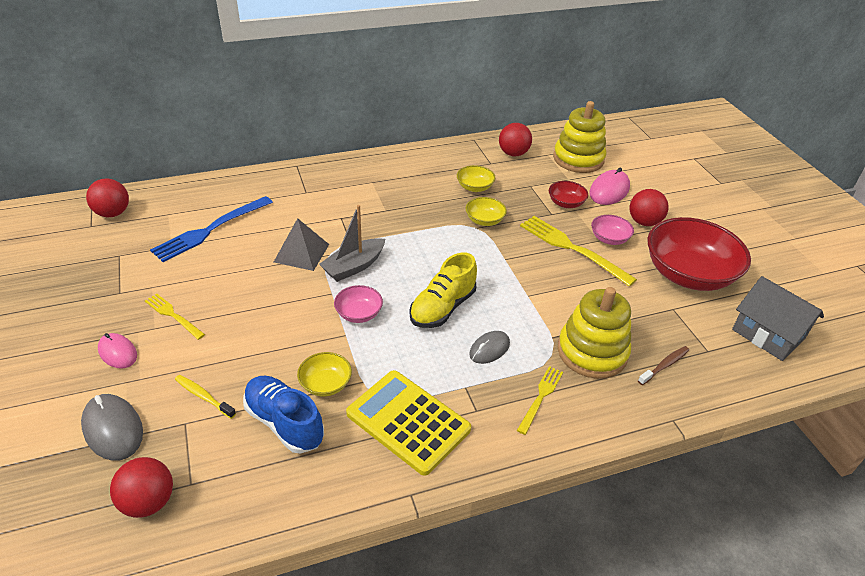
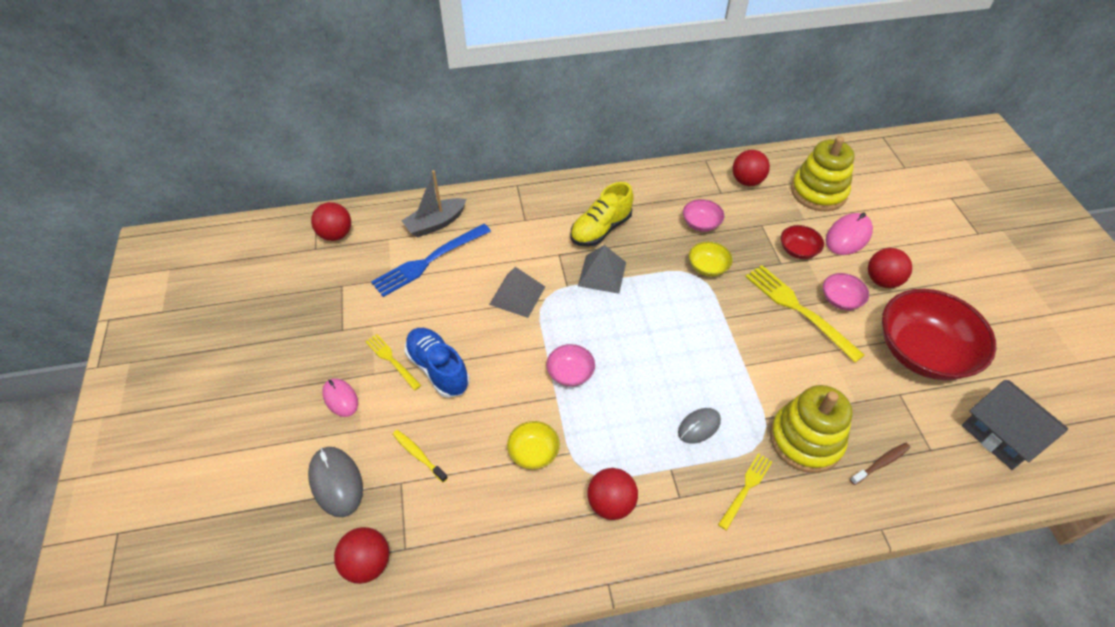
camera: 10 degrees right, 10 degrees up
blue shoe [243,376,324,454] -> blue shoe moved to [404,328,470,398]
grey boat [319,205,385,282] -> grey boat moved to [401,170,466,238]
yellow calculator [346,370,471,476] -> red ball [587,468,638,520]
yellow shoe [409,253,477,328] -> yellow shoe moved to [571,182,634,247]
yellow bowl [457,165,495,192] -> pink bowl [683,199,724,232]
none -> grey pyramid [578,245,626,294]

